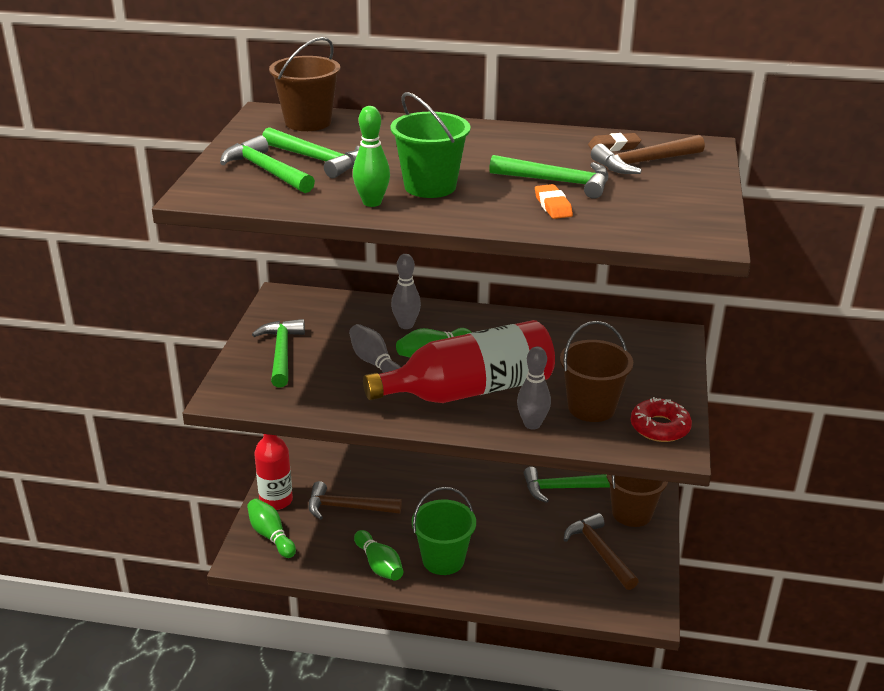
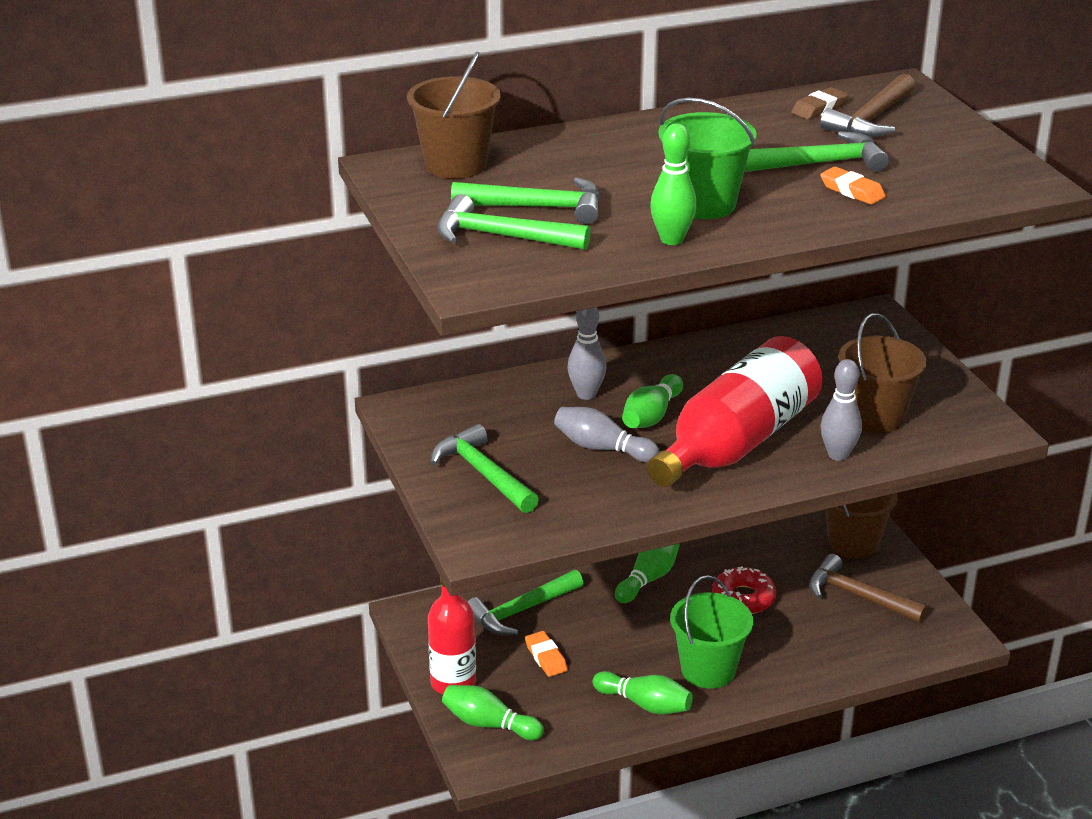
camera: 30 degrees left, 0 degrees up
brown hammer [309,481,402,520] -> orange eraser [525,631,568,677]
green hammer [524,467,610,503] -> green hammer moved to [468,570,583,635]
red donut [631,397,692,442] -> red donut moved to [712,566,776,614]
none -> green bowling pin [615,543,680,603]

